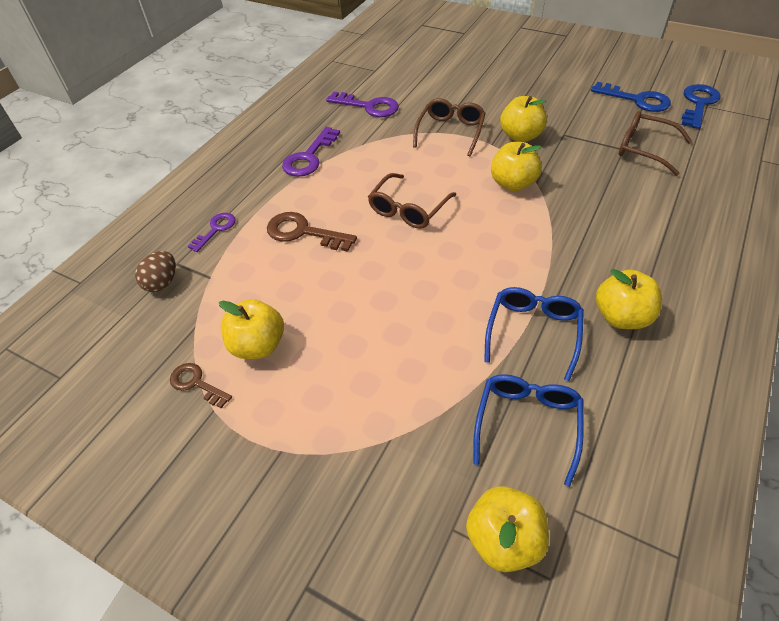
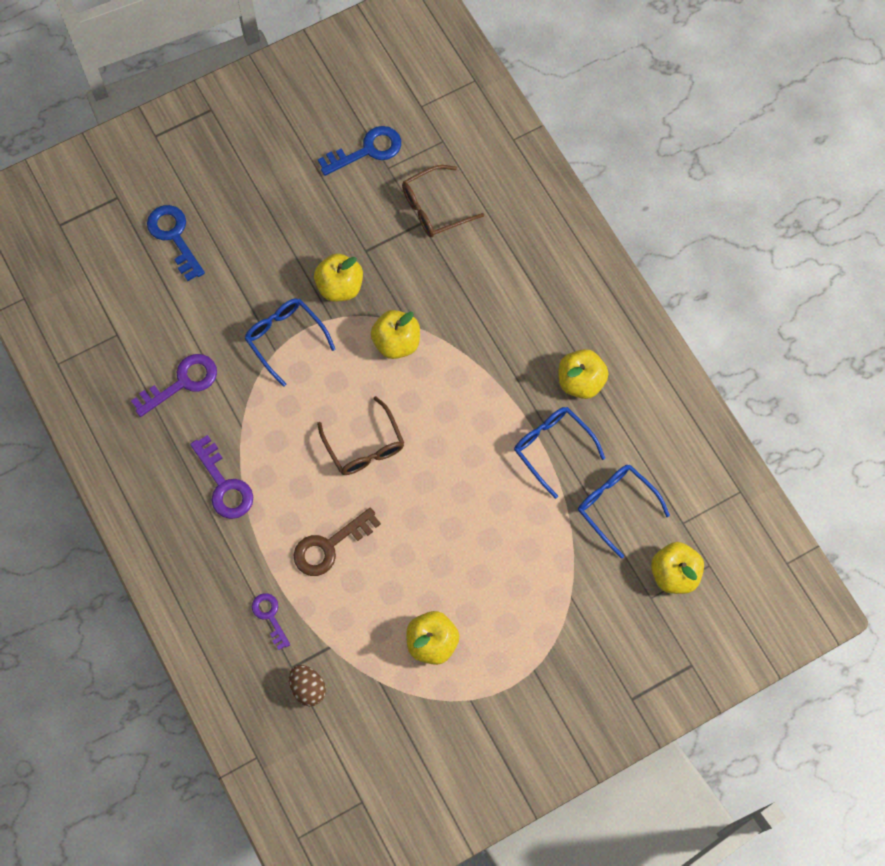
camera: 60 degrees left, 20 degrees up
brown key [170,363,232,408] -> none
brown glasses [413,98,486,156] -> blue glasses [245,298,335,387]
blue key [682,84,721,129] -> blue key moved to [147,205,205,281]

